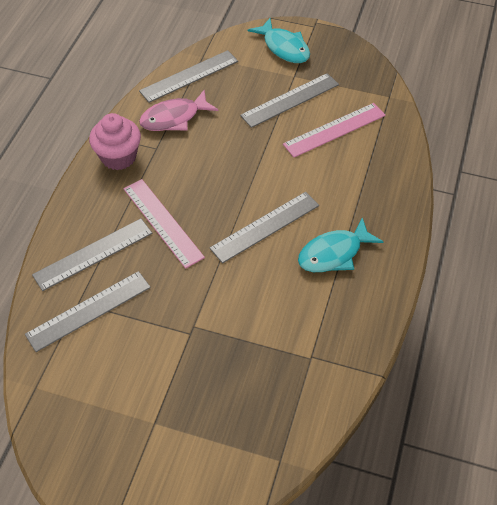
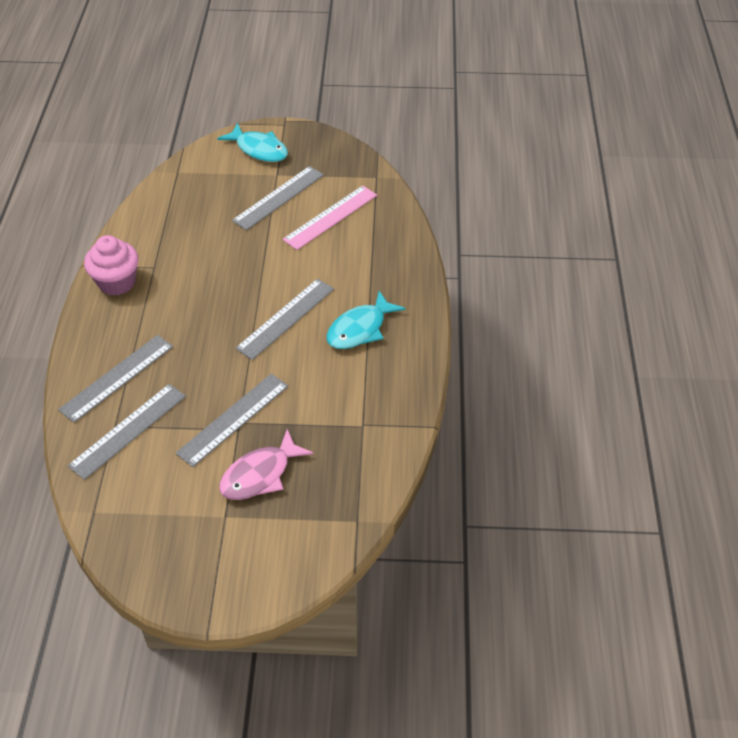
camera: 15 degrees left, 5 degrees down
pink ruler [123,179,205,269] -> none
grey ruler [139,50,238,103] -> grey ruler moved to [176,374,288,467]
pink fish [139,90,219,131] -> pink fish moved to [219,429,313,500]

